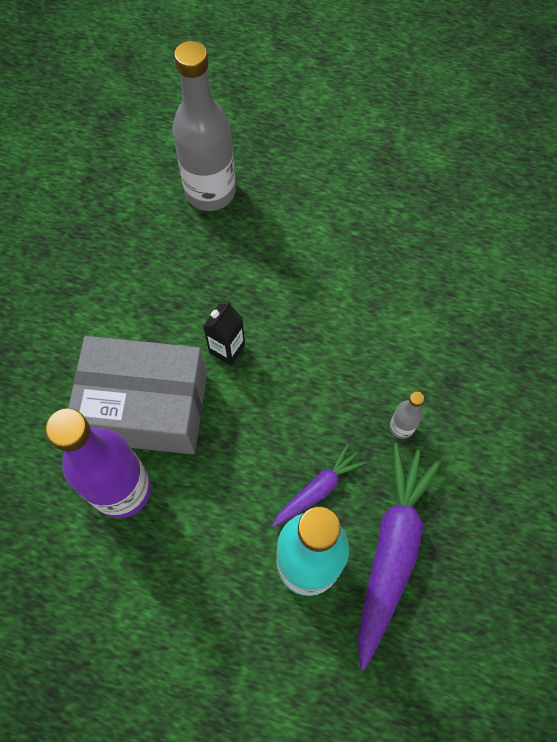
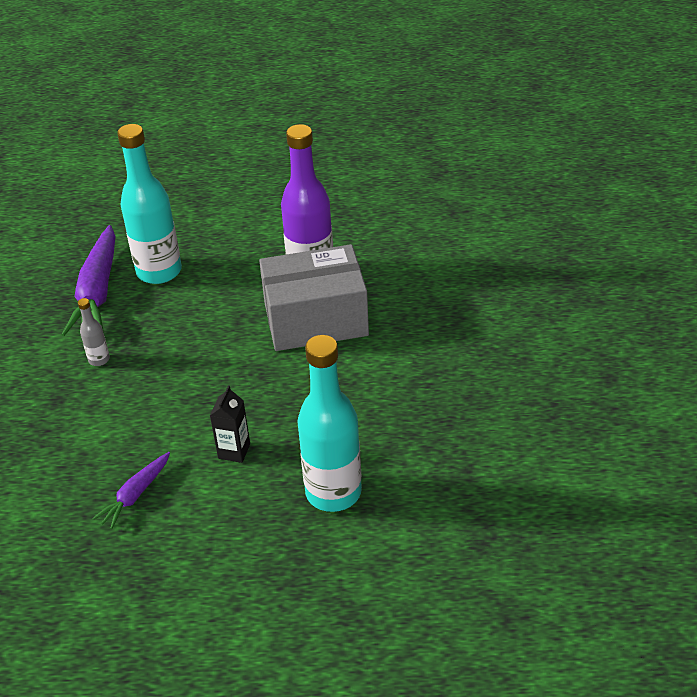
camera: 165 degrees right, 25 degrees down
grey bottle [172,41,236,211] -> turquoise bottle [297,335,362,512]
black carton [203,302,245,366] -> black carton moved to [210,386,250,463]
purple carrot [272,444,366,527] -> purple carrot moved to [92,452,170,529]

